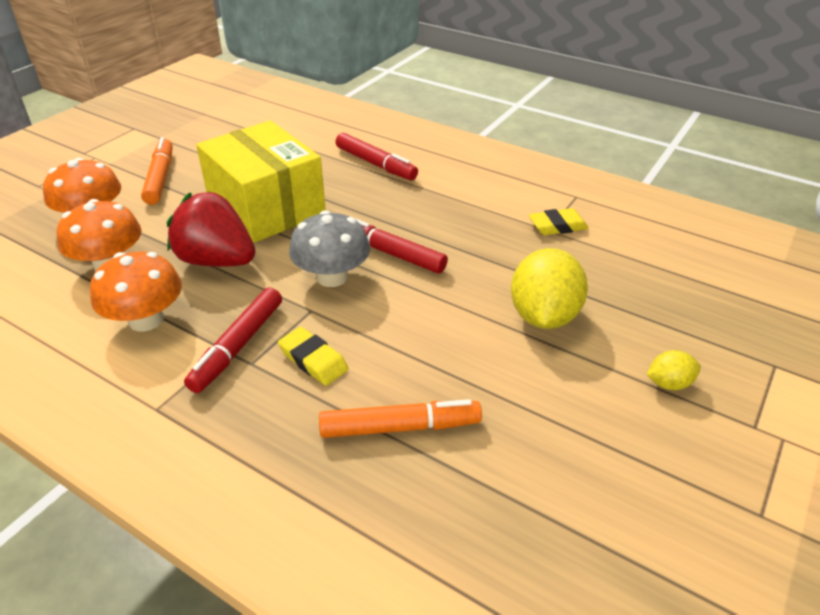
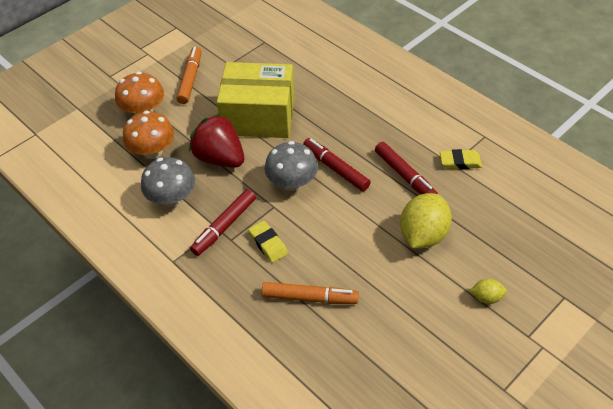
camera: 15 degrees right, 10 degrees up
orange mushroom [90,252,182,332] -> grey mushroom [141,157,195,207]
yellow box [196,121,326,243] -> yellow box turned 60 degrees counterclockwise [217,62,294,138]
red marker [335,133,418,180] -> red marker moved to [375,142,438,194]

